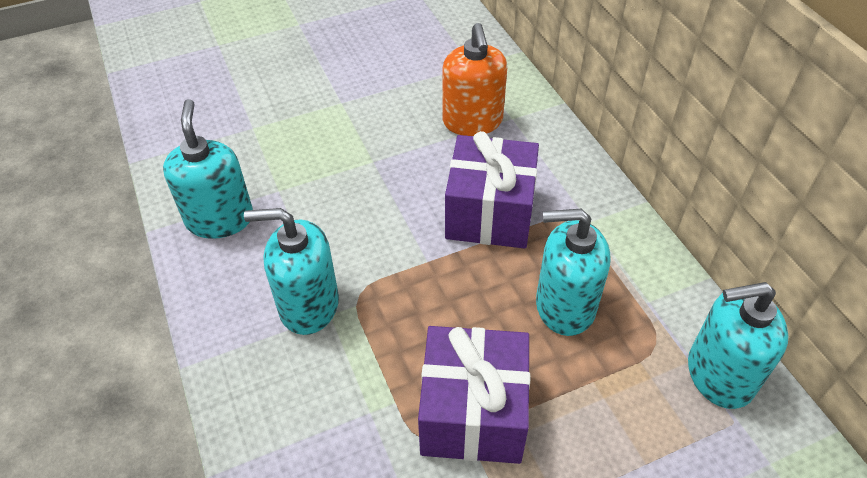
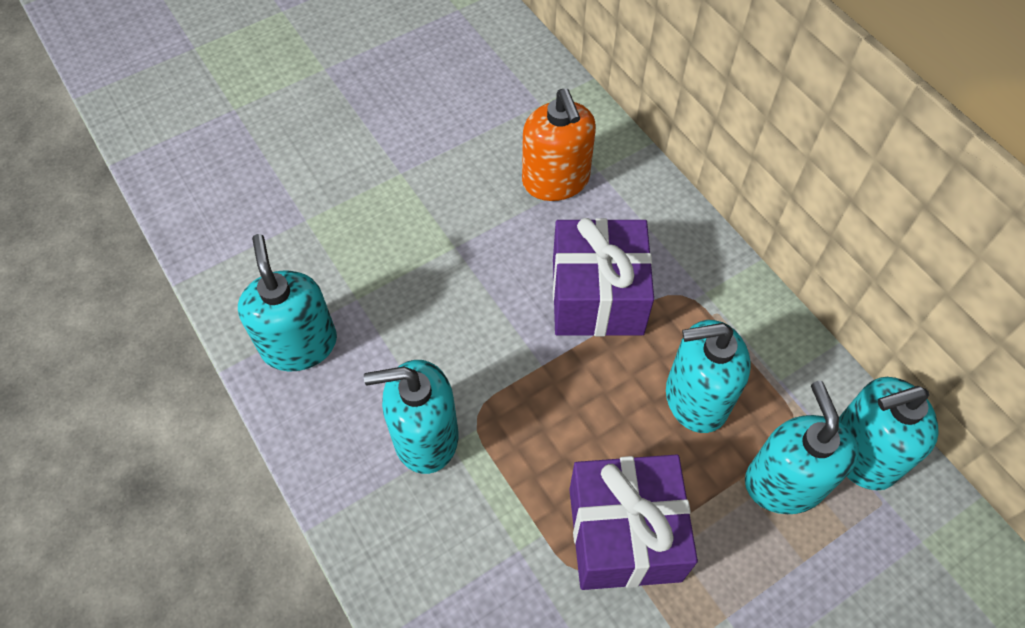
camera: 10 degrees left, 10 degrees up
none -> turquoise soap dispenser [745,381,859,514]

